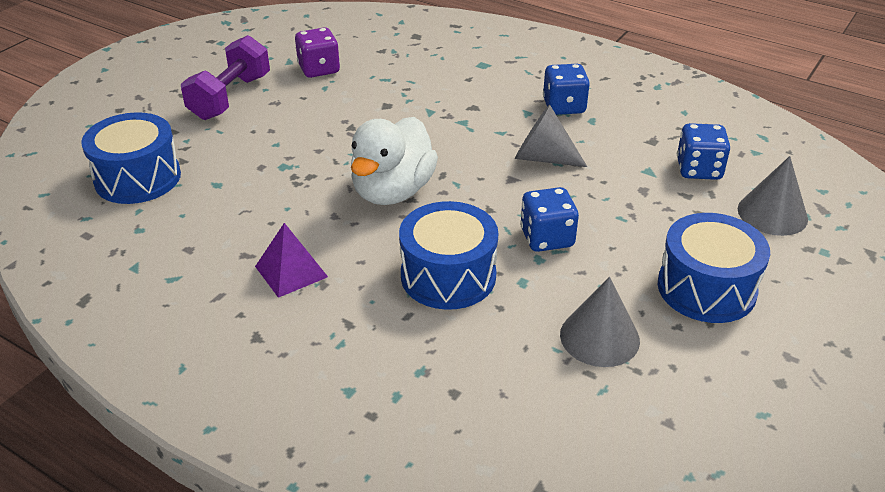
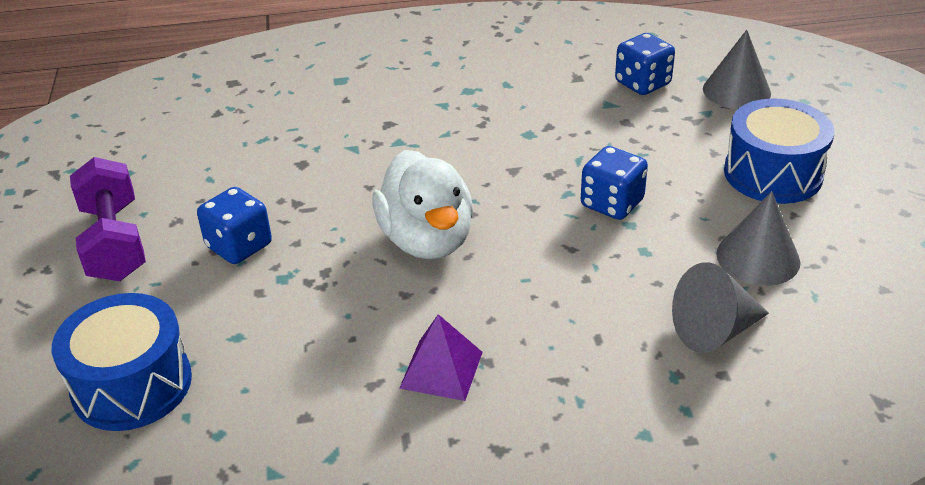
camera: 40 degrees left, 0 degrees up
purple dice [295,27,340,78] -> none
blue drum [399,201,498,310] -> none
grey cone [515,105,587,167] -> grey cone moved to [672,262,769,353]
blue dice [543,64,590,115] -> blue dice moved to [197,187,272,264]

